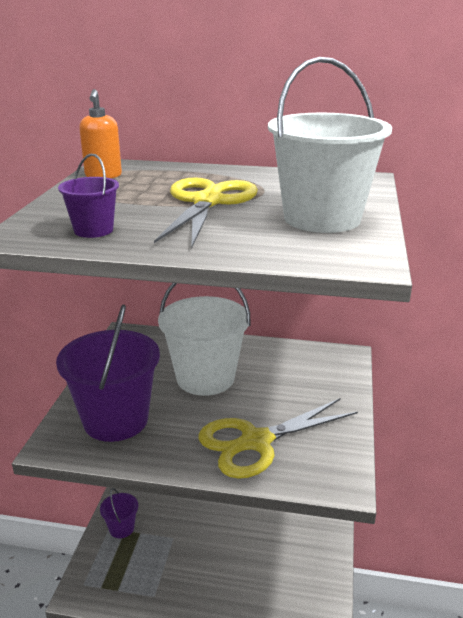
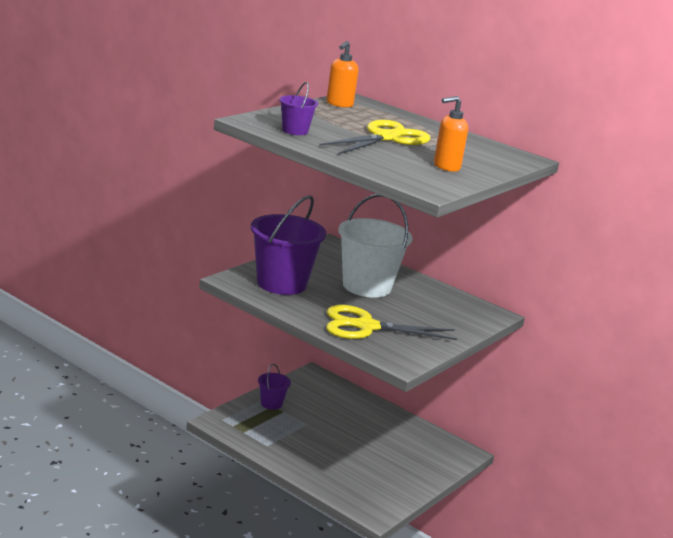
camera: 25 degrees right, 5 degrees down
white bucket [268,57,392,233] -> orange soap dispenser [434,96,468,172]

